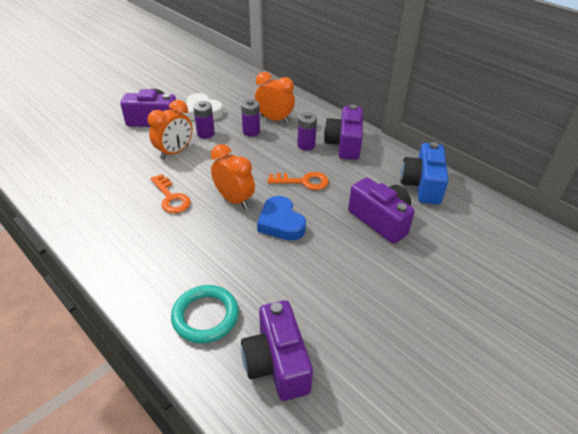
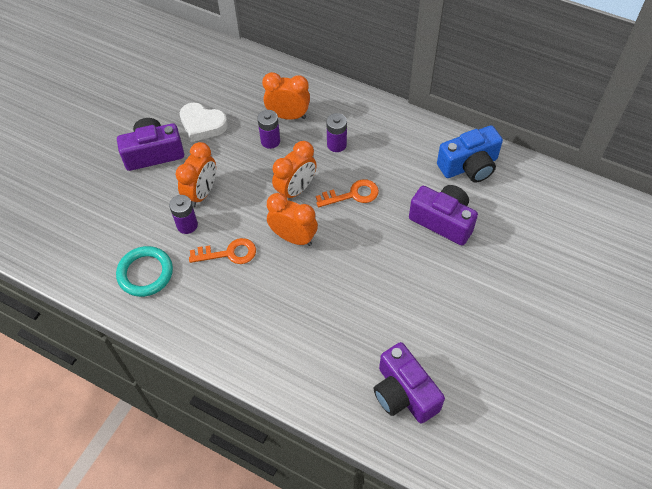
camera: 15 degrees left, 15 degrees up
orange key [151,174,191,213] -> orange key turned 45 degrees counterclockwise [189,238,256,264]
turquoise ring [171,285,239,343] -> turquoise ring moved to [116,246,173,297]
purple battery [193,101,215,139] -> purple battery moved to [169,195,198,234]
blue heart [257,196,306,241] -> none
purple camera [324,104,363,160] -> none
blue camera [400,142,449,205] -> blue camera turned 105 degrees counterclockwise [437,125,503,183]
none -> orange clock [272,141,317,198]

